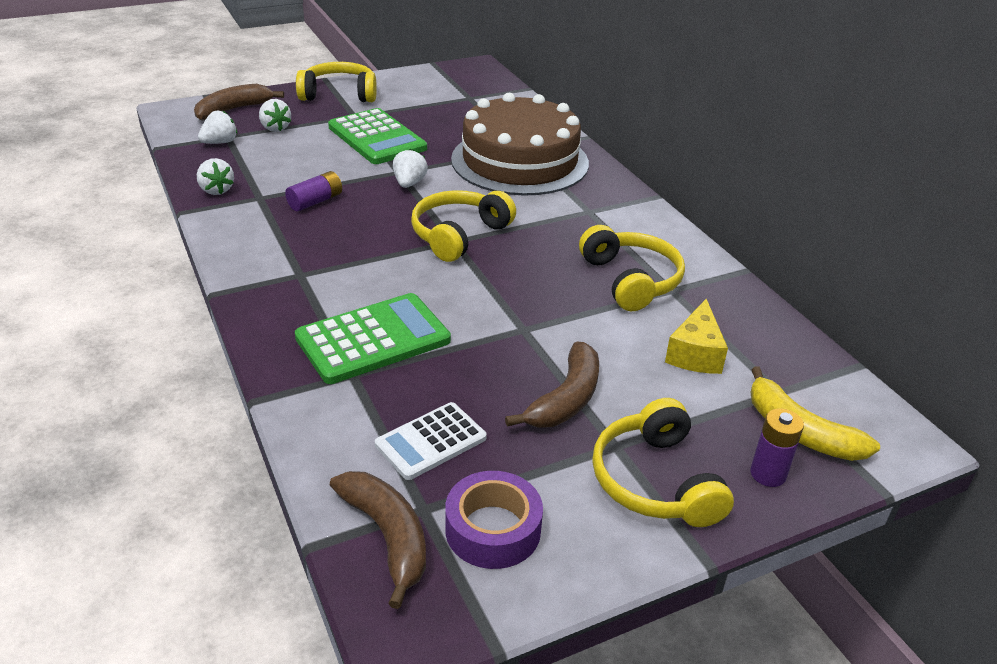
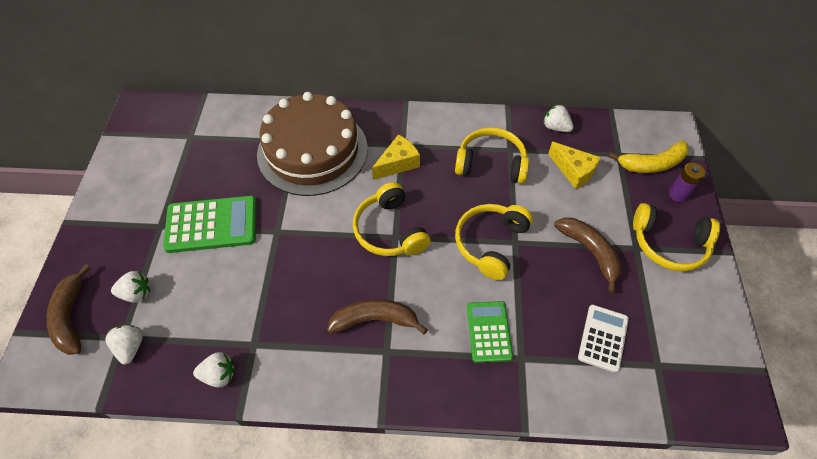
camera: 60 degrees left, 20 degrees up
purple battery [285,171,342,212] -> none
green calculator [295,293,451,384] -> green calculator [467,301,513,363], size x0.63
yellow headphones [296,62,377,102] -> yellow headphones moved to [455,204,533,280]
brown banana [330,471,426,609] -> brown banana moved to [327,299,428,335]
white calculator [375,402,487,480] -> white calculator turned 150 degrees counterclockwise [578,305,629,373]
white strawberry [393,149,428,188] -> white strawberry moved to [543,104,574,132]
purple tape [445,471,543,569] -> none
none -> yellow cheese [372,134,420,180]

